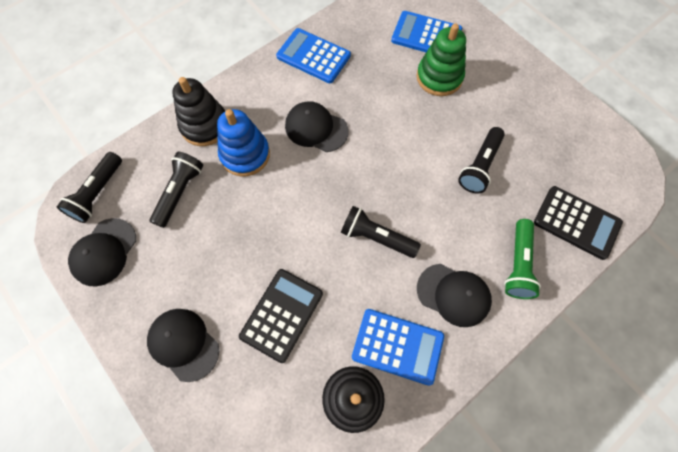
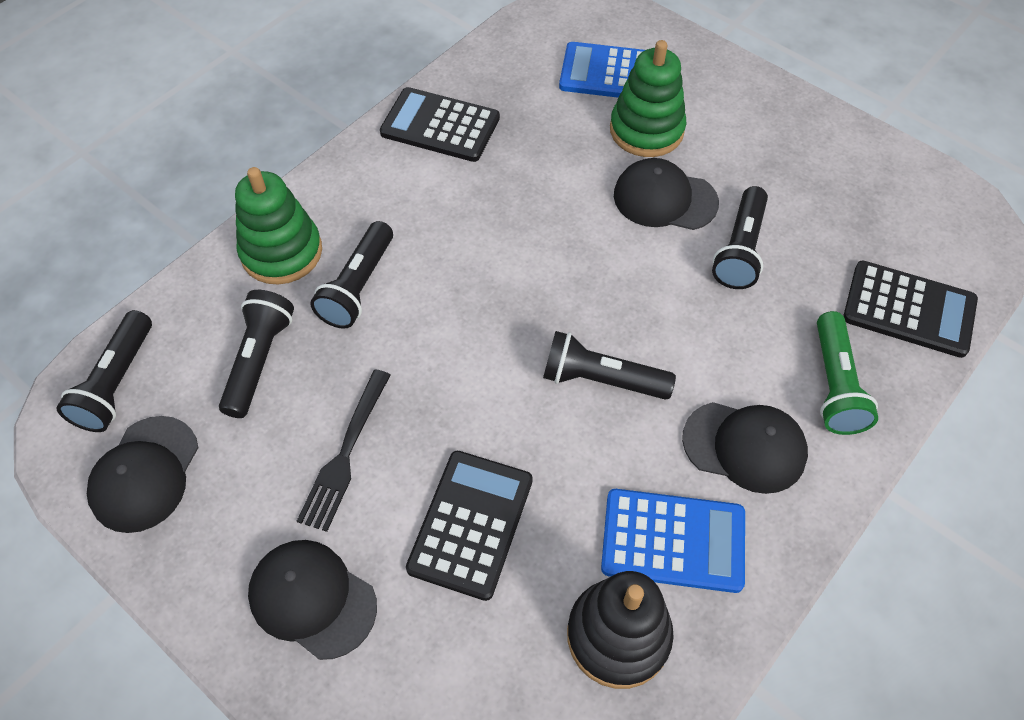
camera: 10 degrees left, 10 degrees down
black stacking toy [172,77,225,146] -> green stacking toy [235,167,322,285]
blue stacking toy [217,109,270,176] -> black flashlight [310,221,393,329]
blue calculator [276,28,351,83] -> black calculator [380,87,500,162]
black cap [285,101,348,152] -> black cap moved to [614,158,719,230]
none -> black fork [297,369,391,532]

